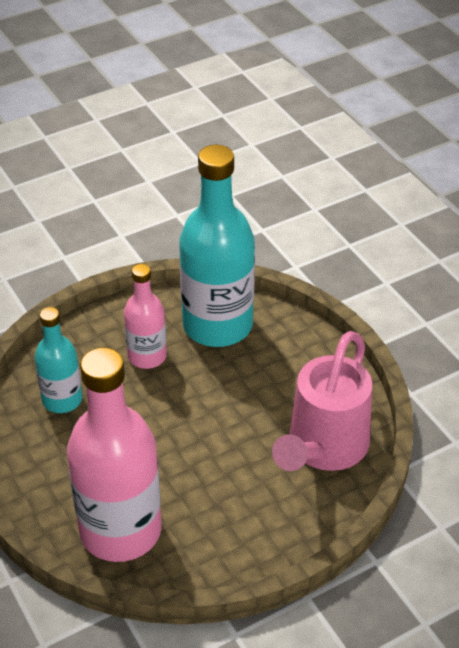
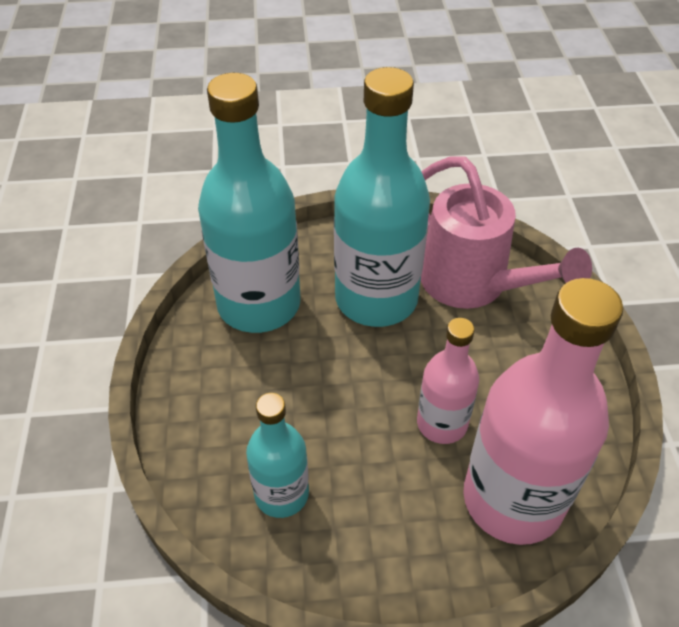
camera: 65 degrees left, 5 degrees up
pink bottle [124,264,167,369] -> pink bottle moved to [417,318,479,444]
none -> turquoise bottle [334,67,430,327]

